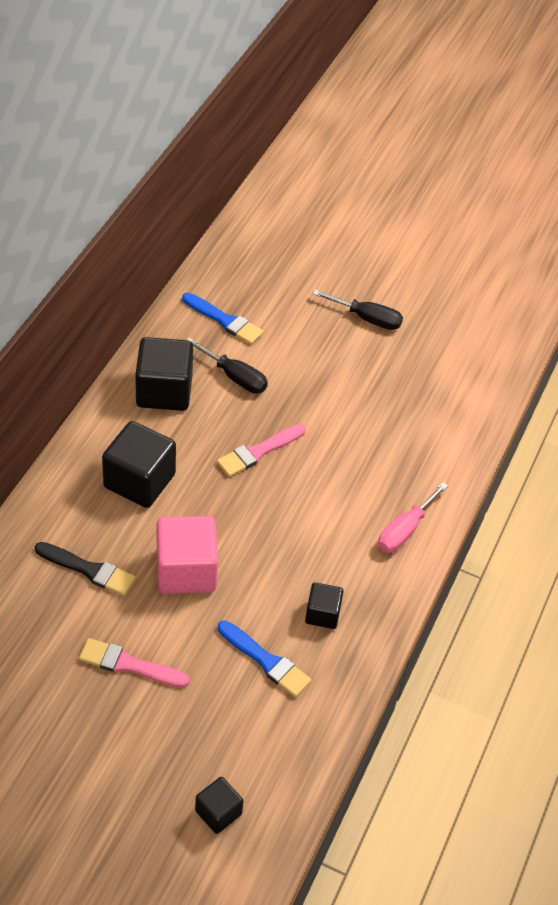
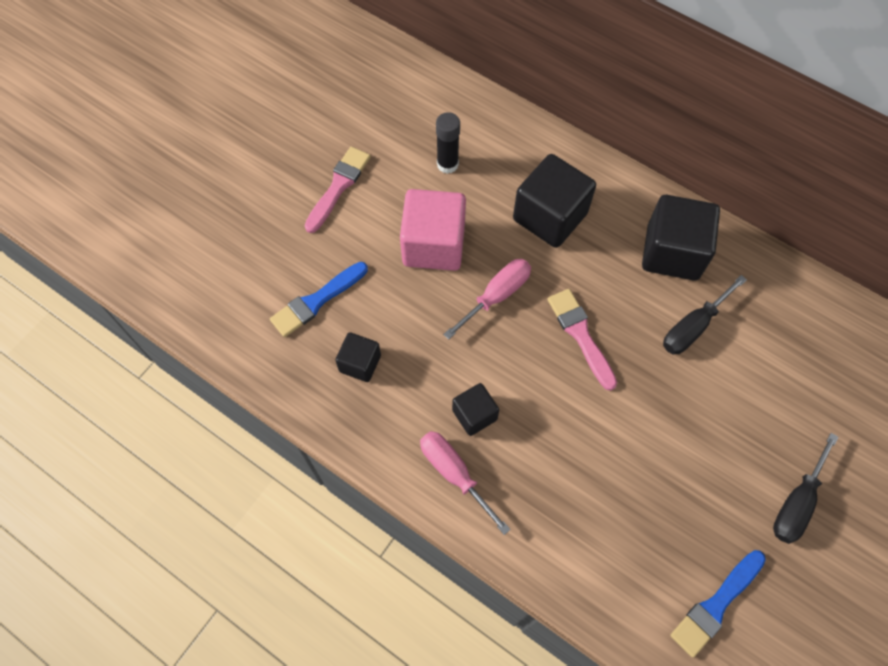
camera: 105 degrees right, 15 degrees up
black brush [35,542,136,596] -> black glue stick [436,112,460,174]
blue brush [182,293,263,344] -> blue brush moved to [670,550,766,657]
black cube [195,777,243,834] -> black cube moved to [452,383,499,436]
none -> pink screwdriver [443,259,531,340]

